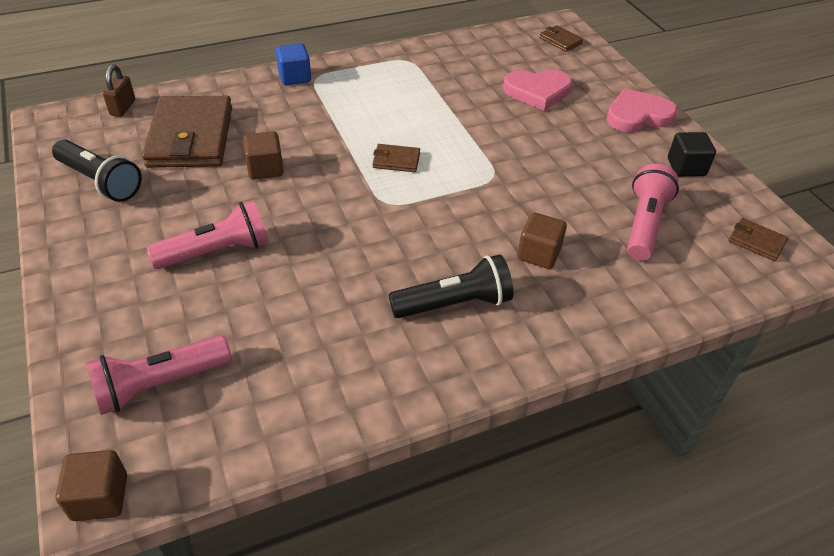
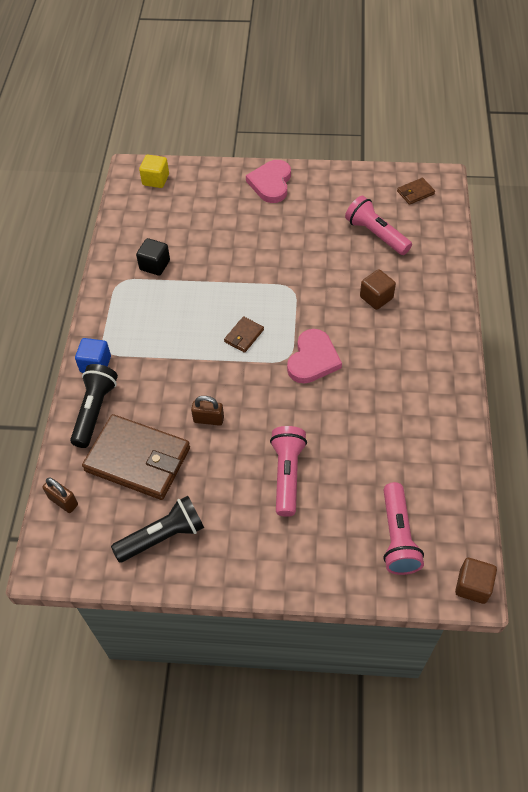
camera: 60 degrees left, 10 degrees up
brown cube [243,131,284,179] -> brown padlock [191,396,224,426]
black flashlight [389,254,513,318] -> black flashlight moved to [70,364,118,448]
pink heart [503,69,572,111] -> pink heart moved to [287,329,342,384]
brown wallet [539,25,583,52] -> yellow cube [139,155,169,188]
black cube [668,132,716,177] -> black cube moved to [136,238,170,276]

